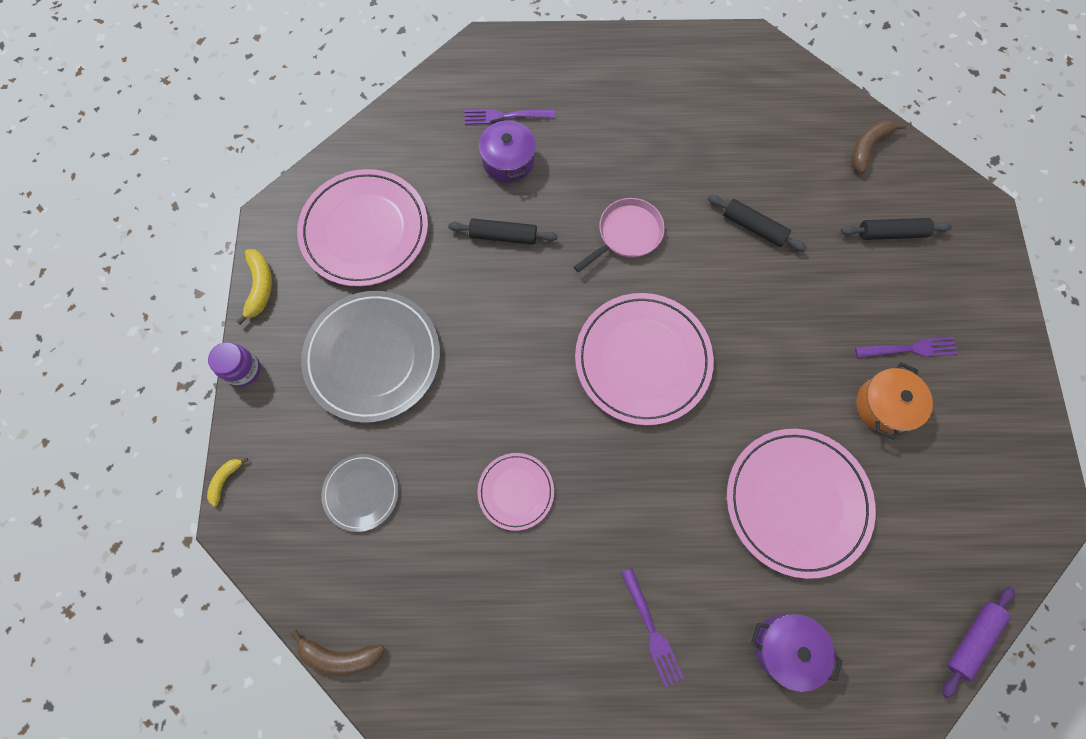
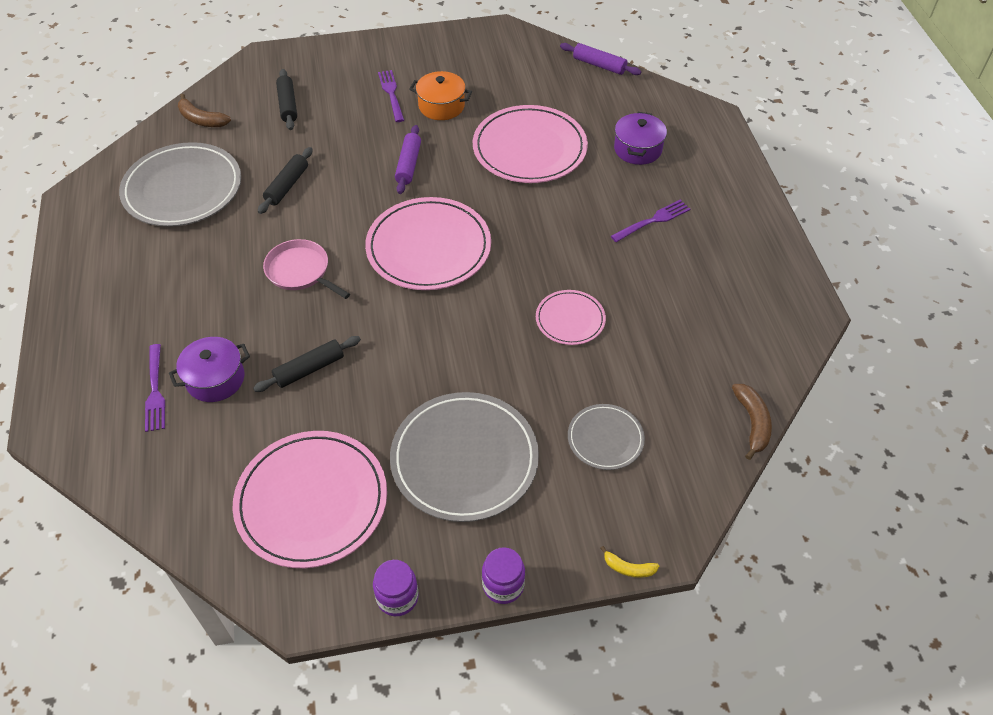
camera: 100 degrees left, 20 degrees down
yellow banana [236,249,272,325] -> purple jar [373,560,418,616]
black rolling pin [448,218,558,244] -> black rolling pin turned 60 degrees clockwise [253,336,361,392]
none -> grey plate [119,142,241,227]
none -> purple rolling pin [395,125,421,194]

